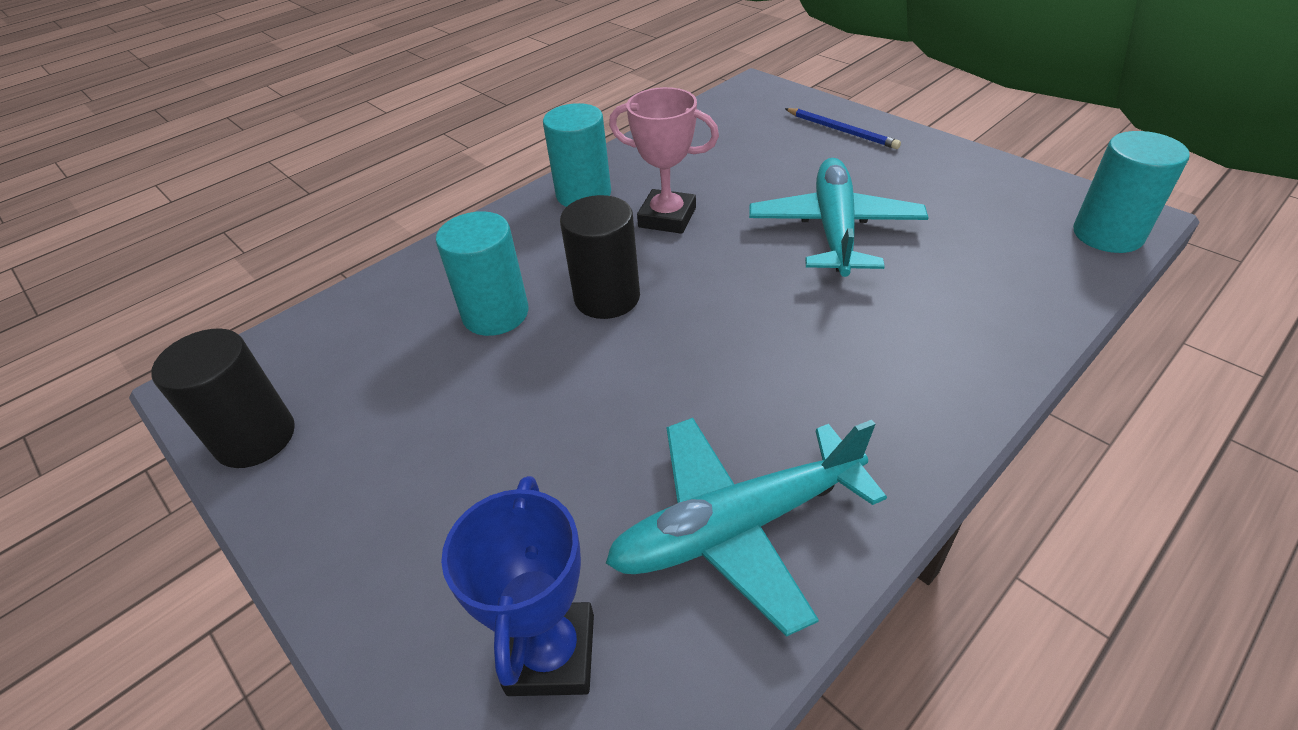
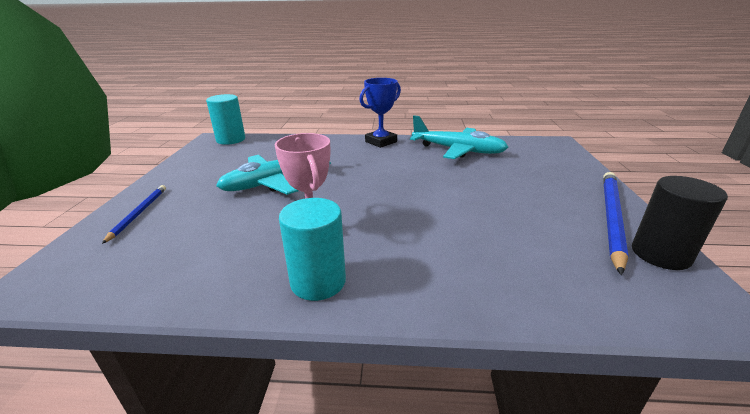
camera: 135 degrees left, 15 degrees down
turquoise cylinder [436,211,529,336] -> none
blue trophy [441,476,594,696] -> blue trophy moved to [359,78,401,148]
black cylinder [560,195,640,319] -> none
none -> blue pencil [603,172,628,275]

